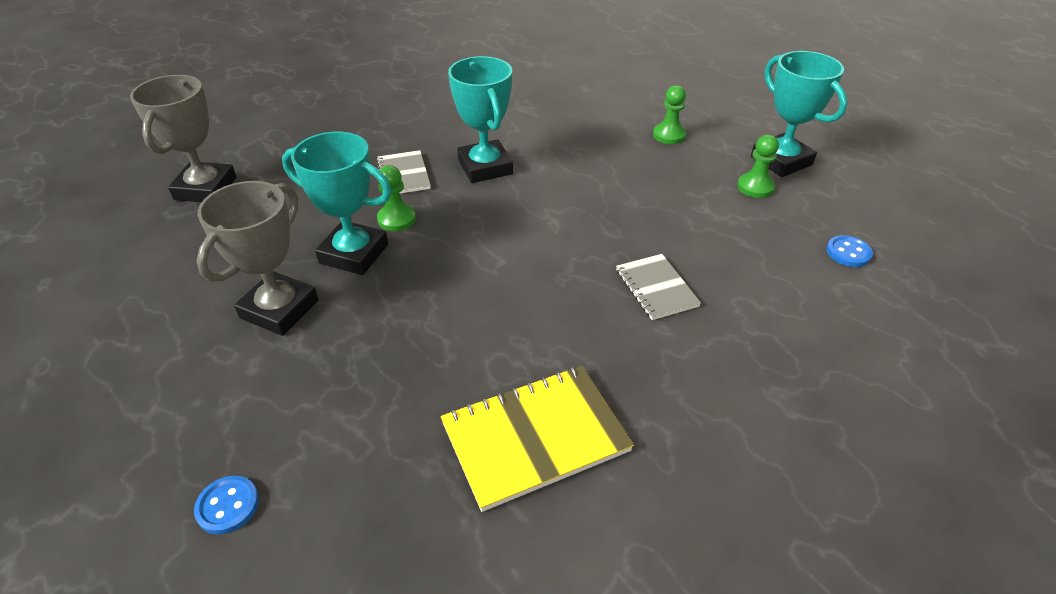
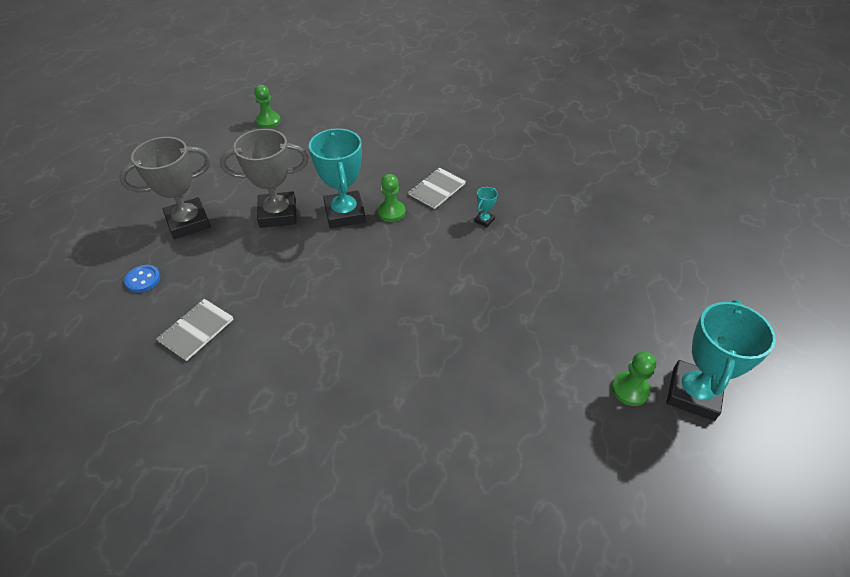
camera: 55 degrees right, 5 degrees up
grey trophy [130,75,237,202] -> grey trophy moved to [119,137,211,239]
yellow notebook [441,366,634,512] -> none
turquoise trophy [448,56,513,183] -> turquoise trophy [474,187,498,227], size x0.42
grey notebook [616,254,701,320] -> grey notebook moved to [156,299,234,361]
green pawn [653,85,686,144] -> green pawn moved to [254,85,281,128]
blue button [826,235,873,267] -> none

